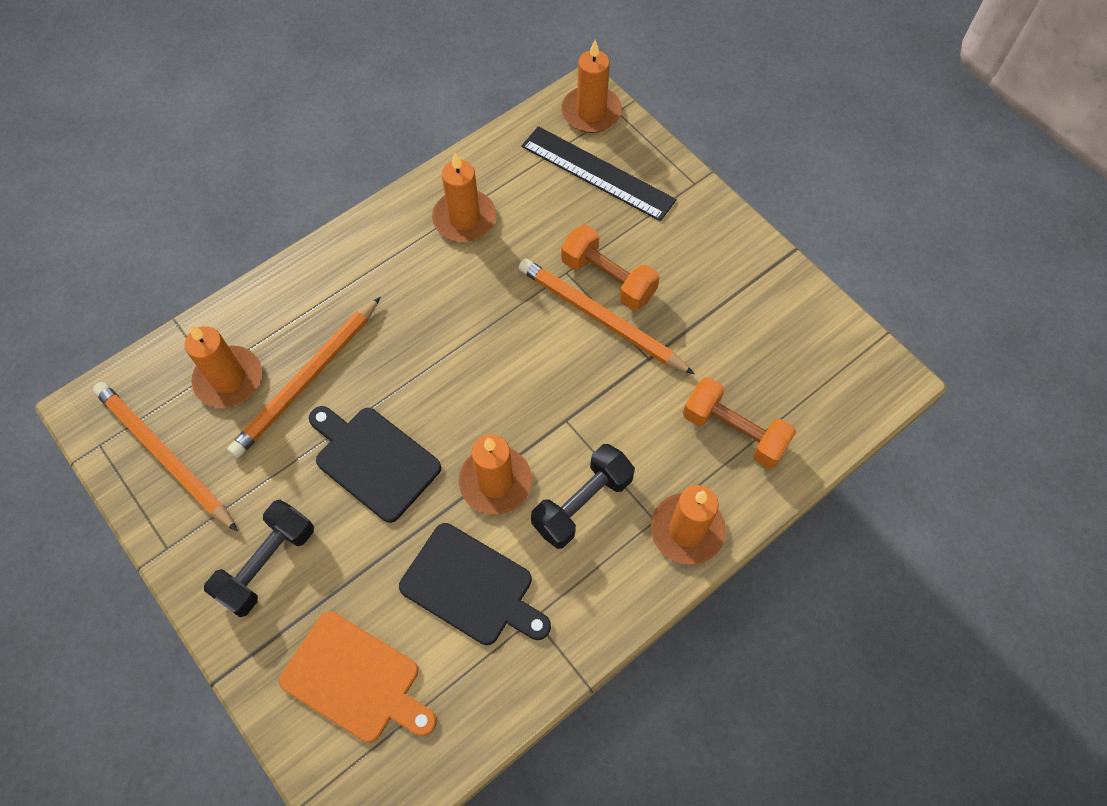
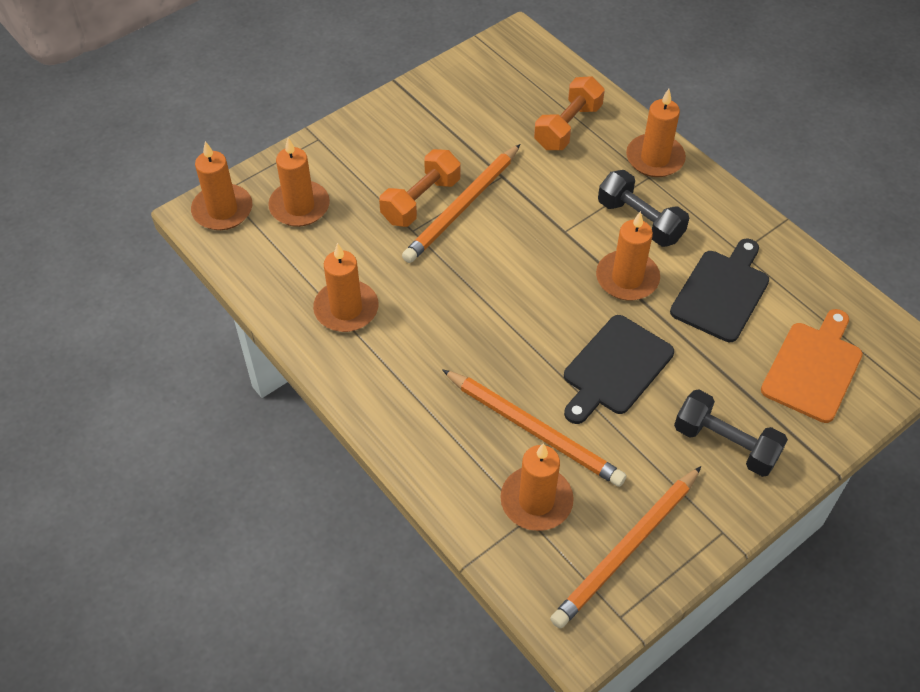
camera: 90 degrees left, 10 degrees down
black ruler [521,126,677,221] -> orange candle [268,138,330,227]

